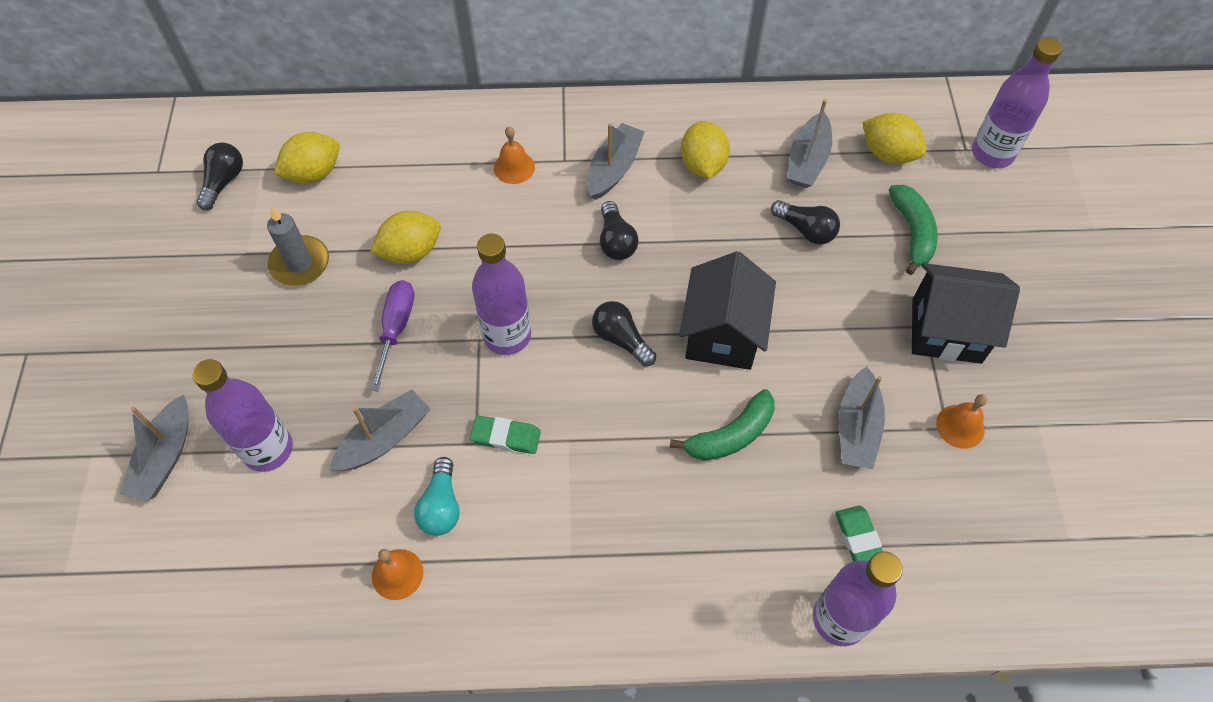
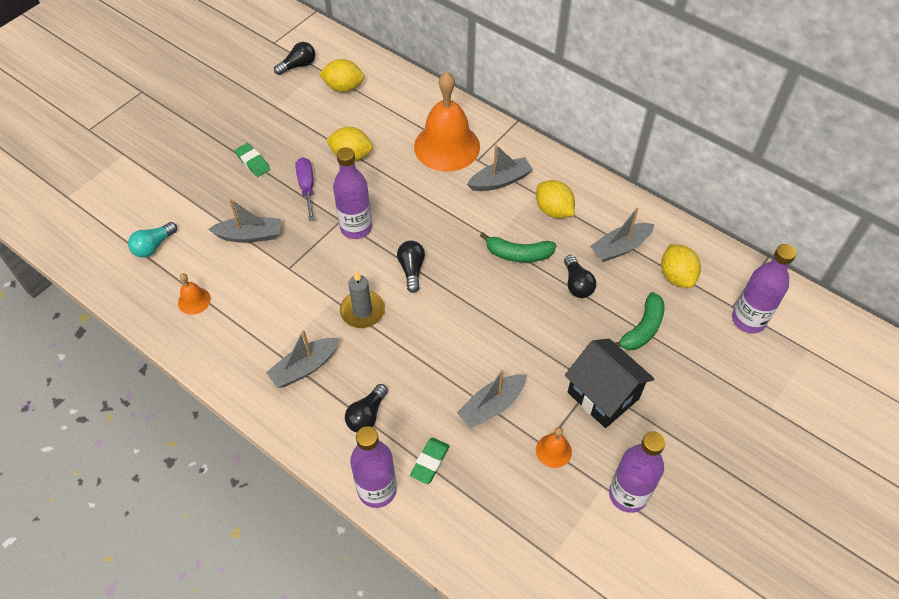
camera: 40 degrees right, 5 degrees down
grey boat [119,394,188,501] -> grey boat moved to [266,330,339,388]
purple bottle [192,359,293,472] -> purple bottle moved to [609,431,665,513]
grey candle [267,206,329,286] -> grey candle moved to [340,271,385,328]
purple screwdriver [370,280,414,392] -> purple screwdriver turned 60 degrees counterclockwise [295,157,314,221]
turquoise light bulb [414,457,460,536] -> turquoise light bulb moved to [128,222,177,258]
green eraser [470,415,541,454] -> green eraser moved to [235,143,270,177]
orange bell [494,126,535,184] -> orange bell [414,72,480,172], size x2.32
black light bulb [600,201,639,260] -> black light bulb moved to [345,384,388,432]
green banana [670,389,775,461] -> green banana moved to [480,232,556,262]
black house [679,251,776,370] -> none
yellow lemon [681,121,730,178] -> yellow lemon turned 75 degrees counterclockwise [536,180,575,218]

